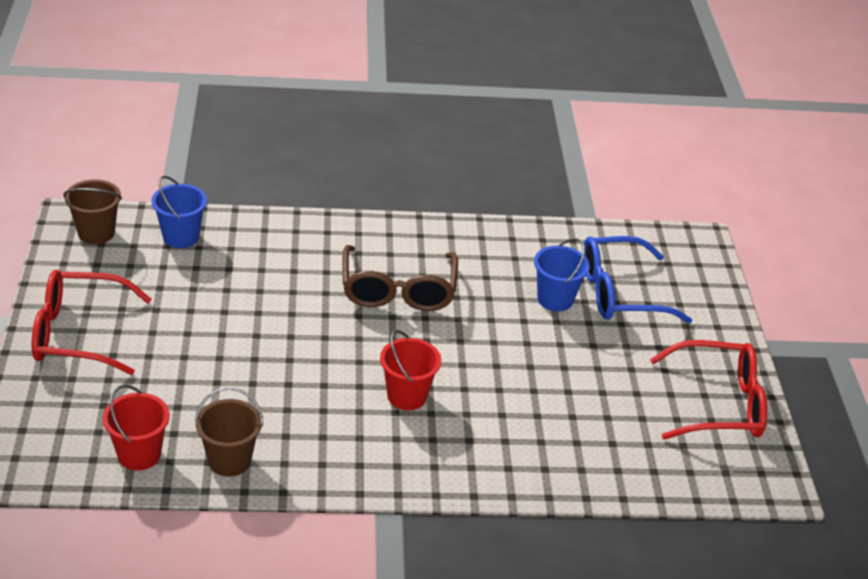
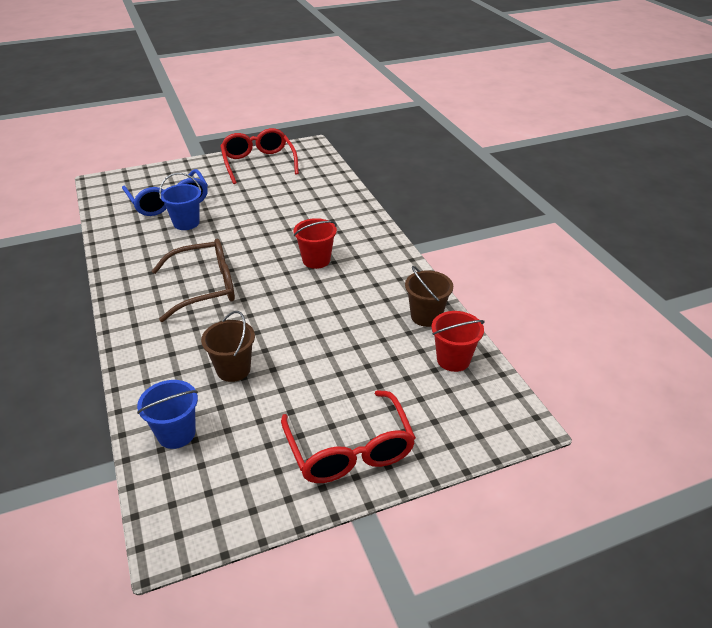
camera: 105 degrees left, 0 degrees up
brown bucket [63,179,122,244] -> brown bucket moved to [201,311,255,382]

